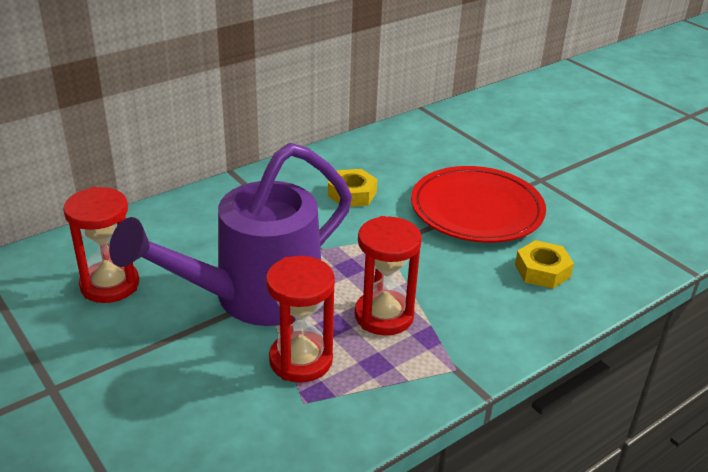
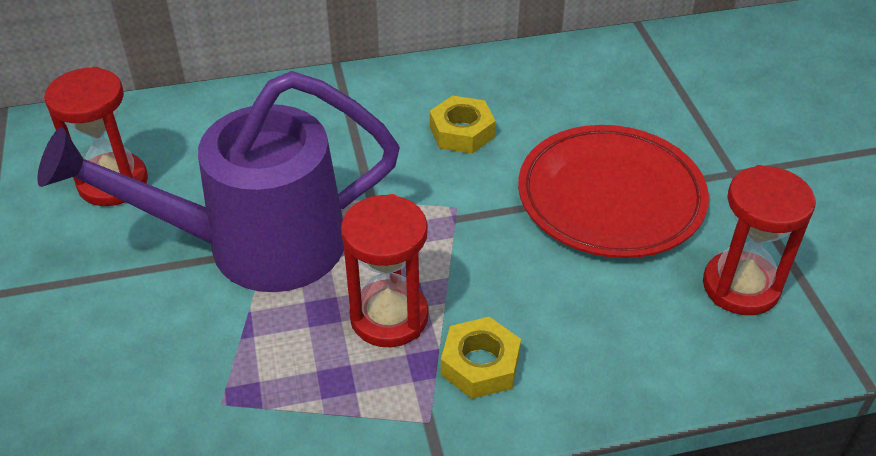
camera: 25 degrees right, 10 degrees up
red hourglass [266,256,335,383] -> red hourglass moved to [703,165,816,315]
yellow nut [515,240,574,289] -> yellow nut moved to [441,317,521,399]

